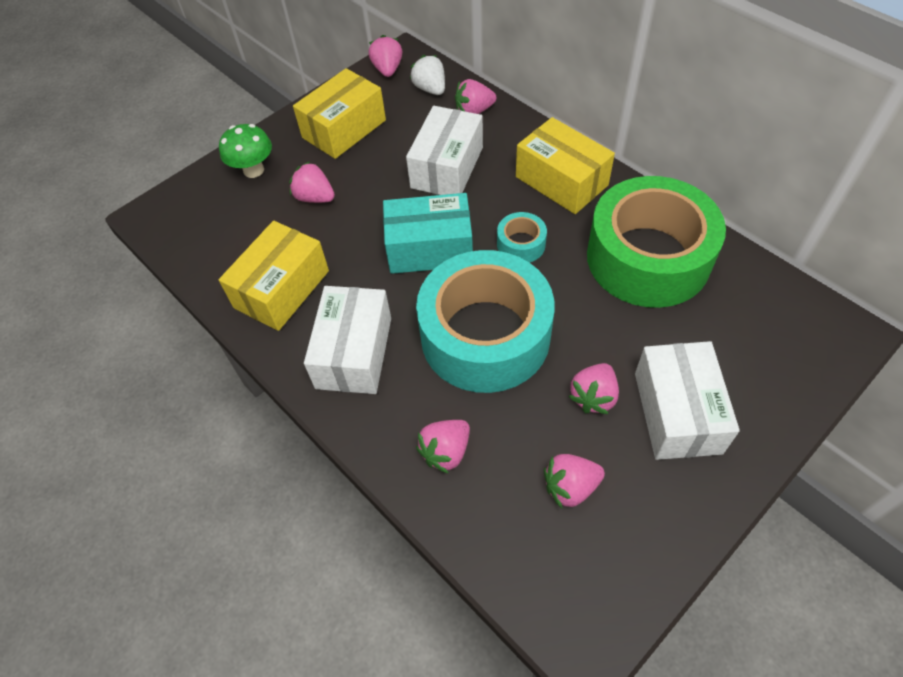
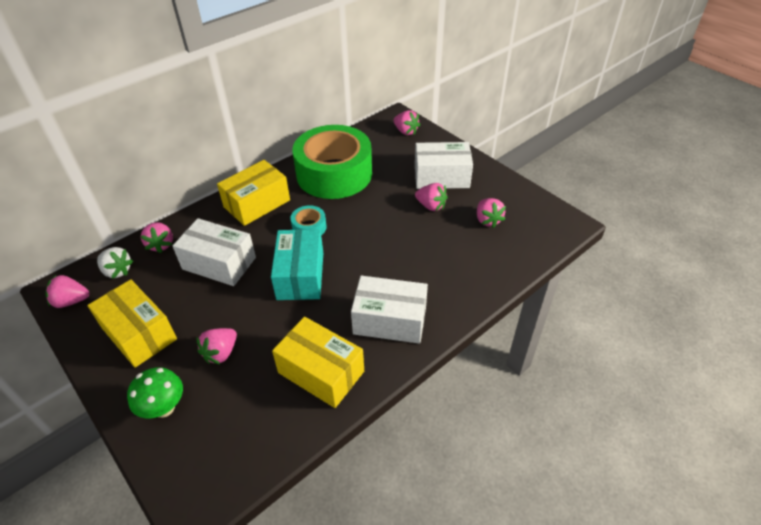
camera: 90 degrees left, 10 degrees down
white strawberry [410,55,445,95] -> white strawberry turned 120 degrees counterclockwise [97,247,133,279]
turquoise tape [416,250,555,393] -> none
pink strawberry [416,420,470,474] -> pink strawberry moved to [394,110,420,135]

